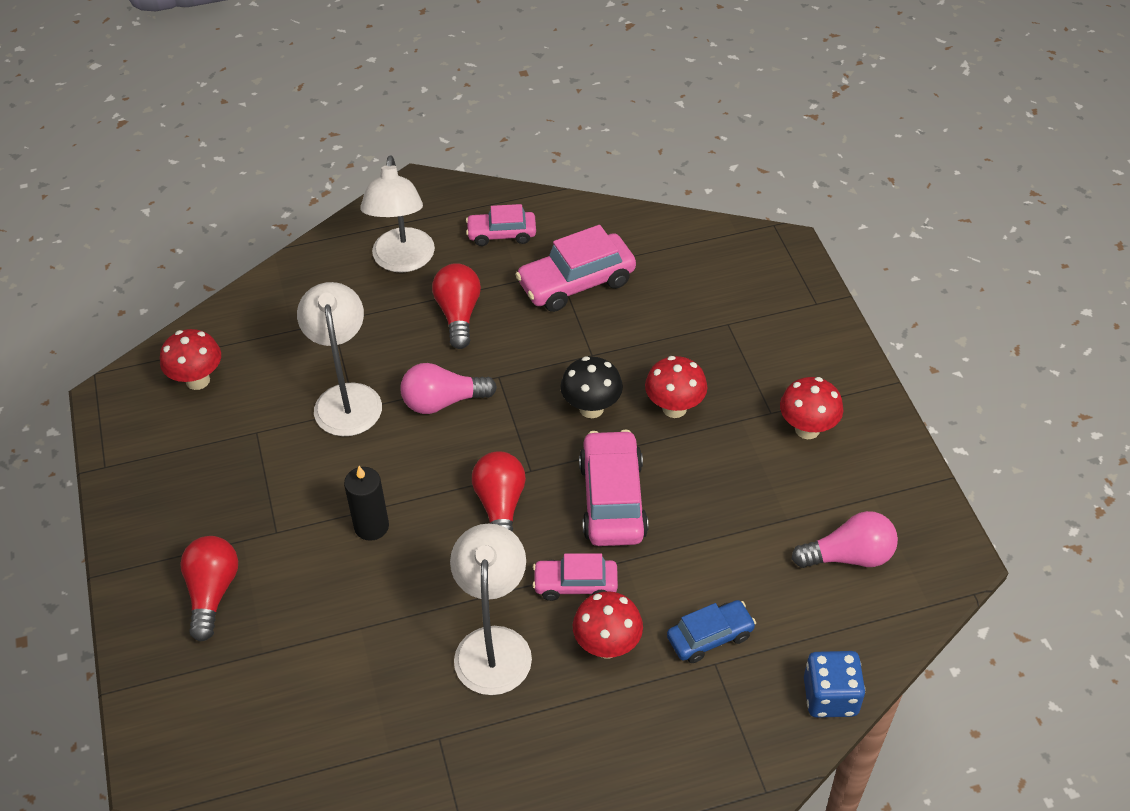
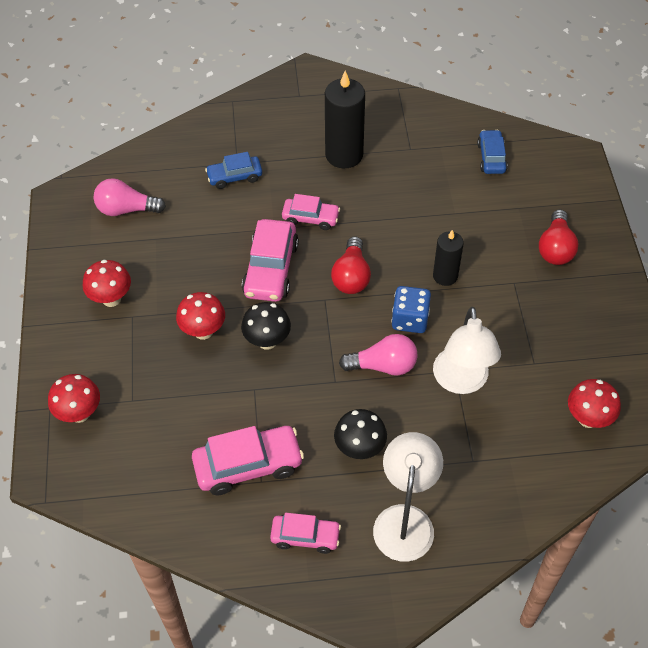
camera: 170 degrees left, 5 degrees up
red light bulb [432,263,481,349] -> black mushroom [334,409,387,459]
white lamp [450,523,532,695] -> none
red mushroom [573,591,643,659] -> red mushroom moved to [48,374,100,423]
blue dice [804,651,865,718] -> blue dice moved to [391,286,431,333]
none -> black candle [325,71,365,169]
none -> blue car [477,130,508,174]

